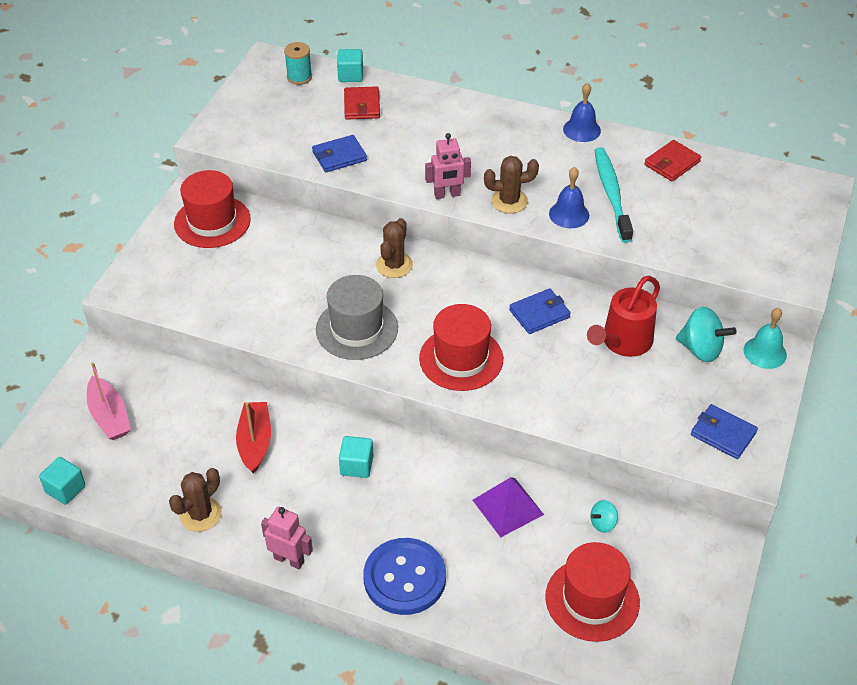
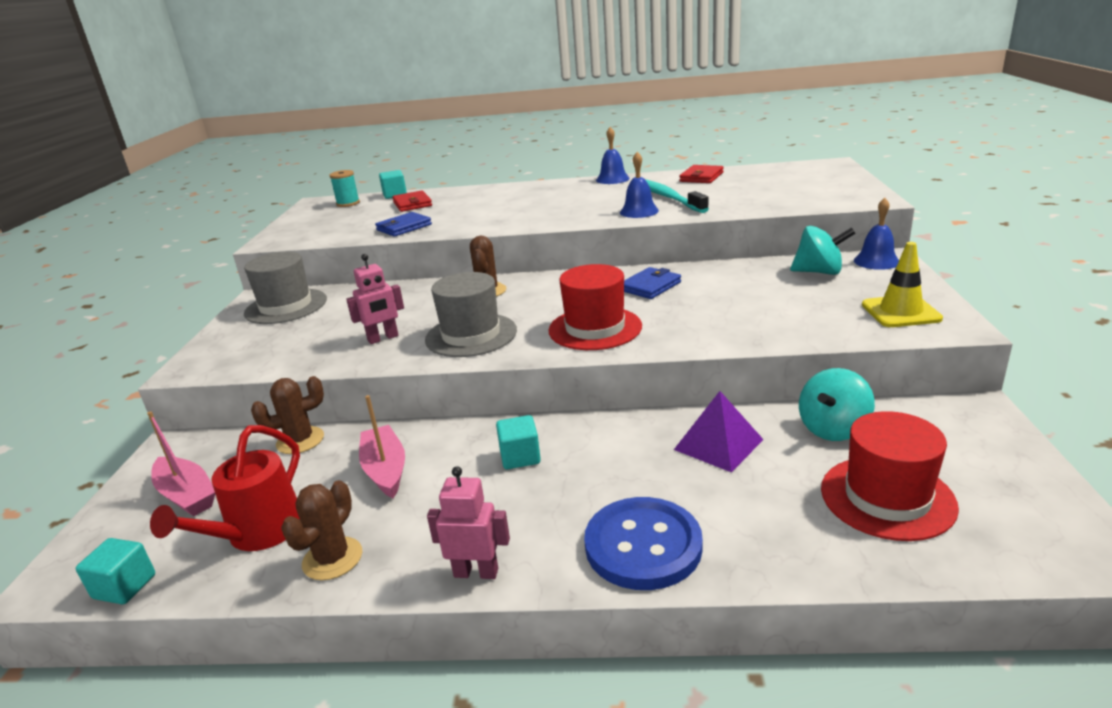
camera: 15 degrees left, 20 degrees down
red hat [174,170,251,248] -> grey hat [244,252,327,324]
red boat [236,402,271,474] -> pink boat [359,395,405,498]
pink robot [425,133,471,199] -> pink robot moved to [346,254,404,344]
brown cactus [484,156,539,213] -> brown cactus moved to [251,376,324,454]
red watering can [587,276,660,357] -> red watering can moved to [150,425,300,551]
turquoise spinning top [590,500,618,533] -> turquoise spinning top [799,368,875,441], size x1.85
blue wallet [691,404,758,459] -> yellow traffic cone [862,242,943,327]
turquoise bell [744,308,787,369] -> blue bell [854,198,899,270]

